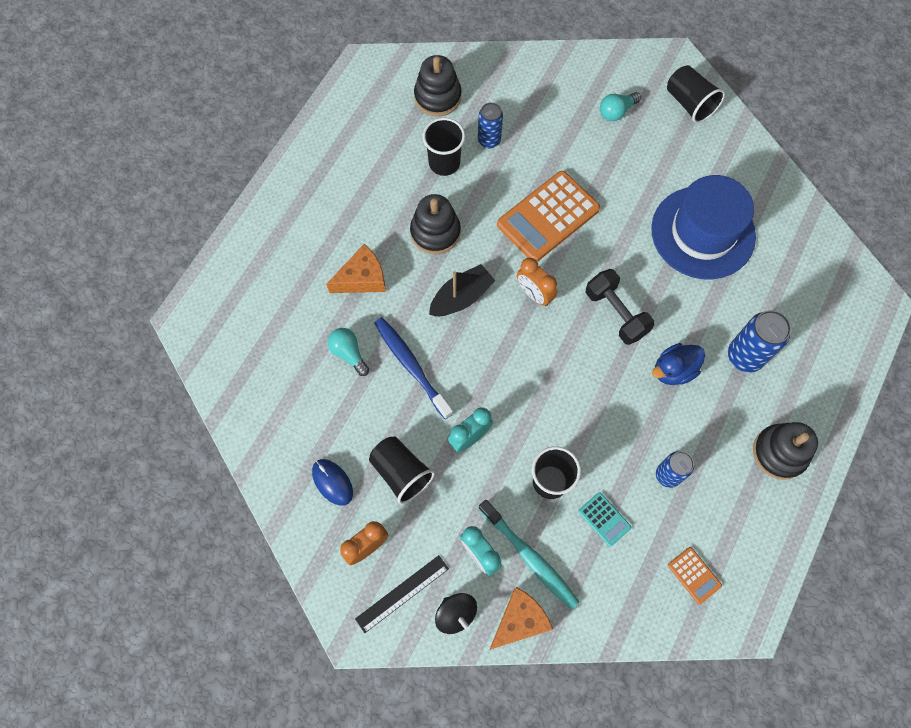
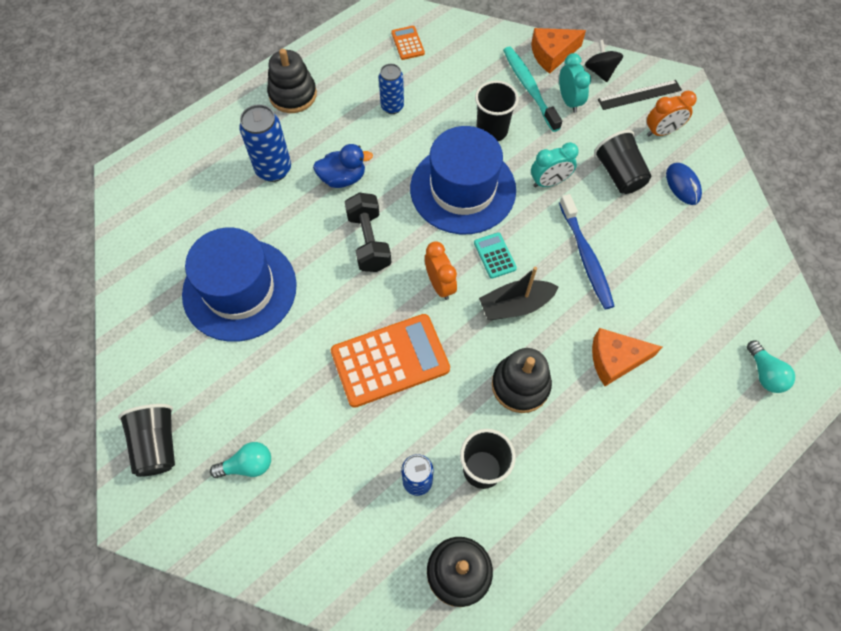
camera: 160 degrees left, 5 degrees down
turquoise light bulb [328,328,369,376] -> turquoise light bulb moved to [747,341,795,393]
turquoise calculator [578,492,631,547] -> turquoise calculator moved to [474,232,517,279]
none -> blue hat [410,126,516,234]

